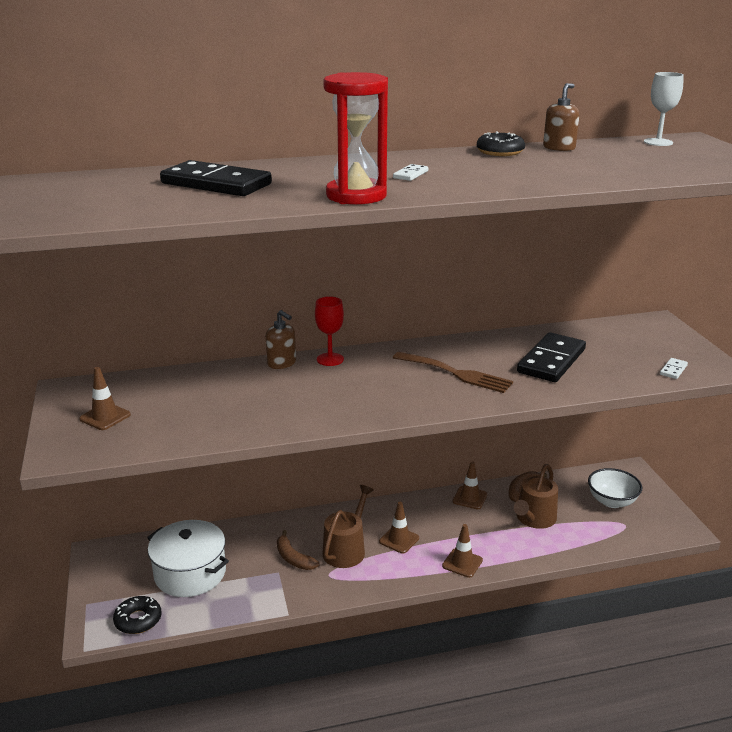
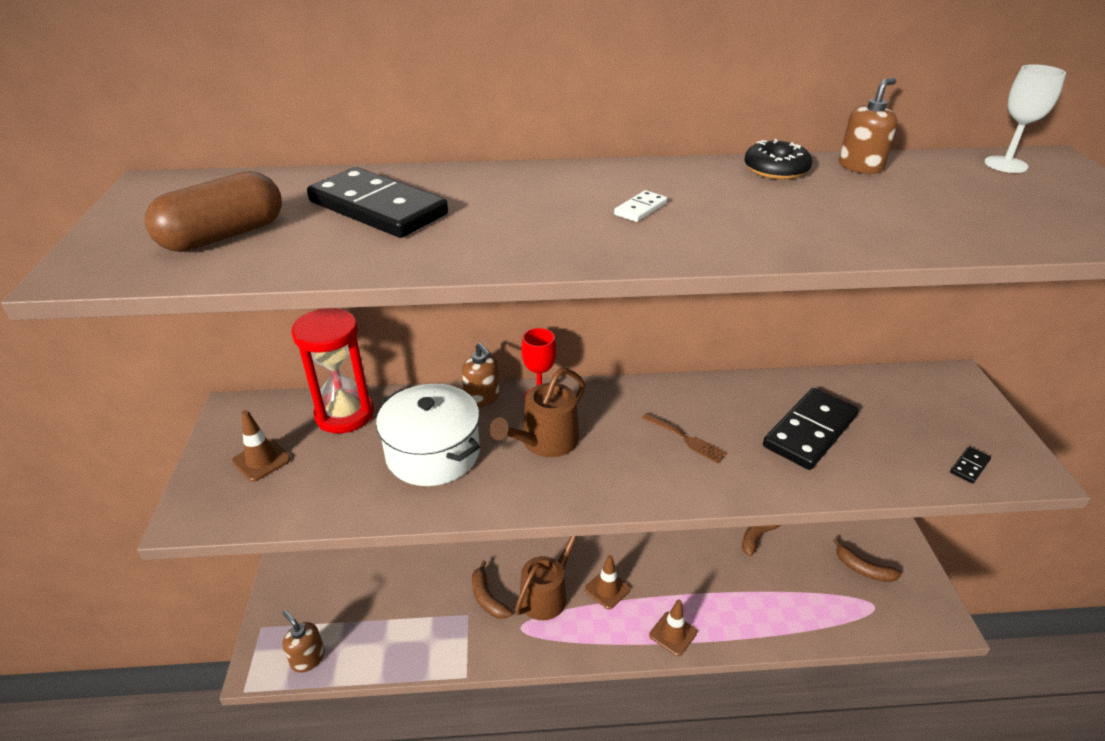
camera: 10 degrees right, 10 degrees up
black donut [113,596,161,634] -> brown soap dispenser [283,610,325,673]
white pot [147,520,229,597] -> white pot moved to [376,384,480,486]
red hourglass [323,72,388,205] -> red hourglass moved to [291,308,374,433]
brown fork [393,352,513,393] -> brown fork [642,413,727,463], size x0.60
brown traffic cone [452,461,487,509] -> none
brown watering can [514,464,558,529] -> brown watering can moved to [489,368,585,457]
white bowl [588,468,642,508] -> brown banana [833,538,902,582]
white domino [660,358,688,379] -> black domino [950,446,991,483]
none -> brown capsule [145,171,282,252]

